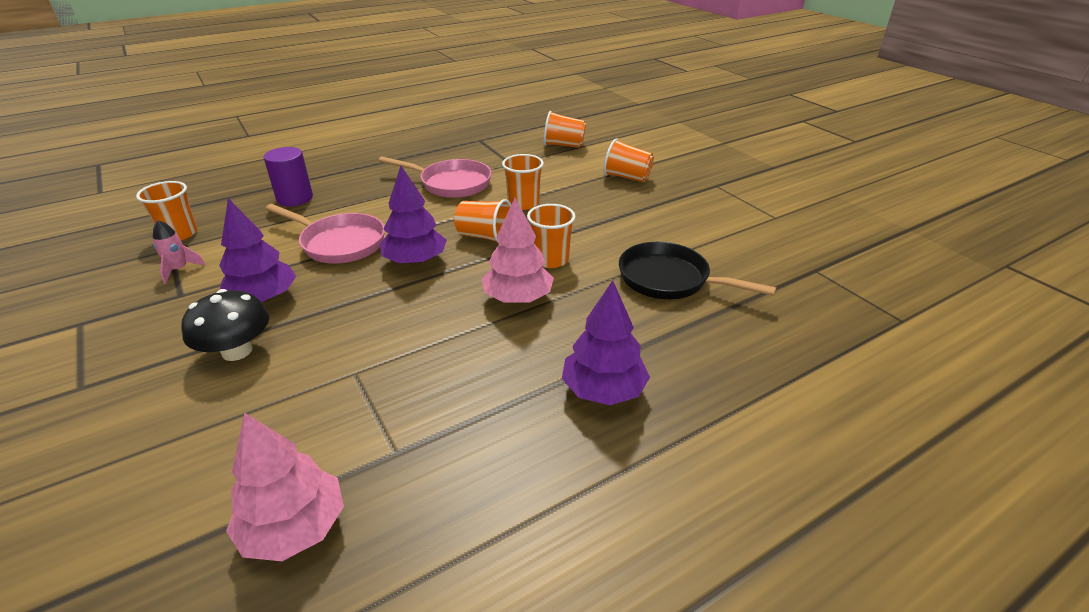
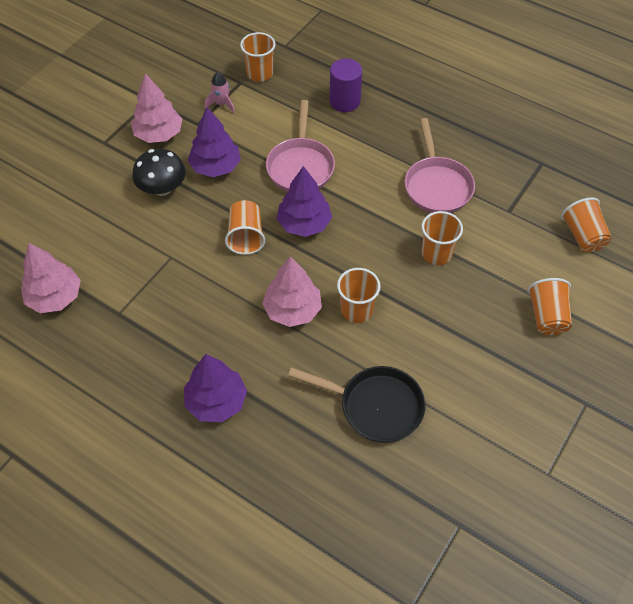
camera: 65 degrees right, 20 degrees up
orange cup [454,199,511,242] -> orange cup moved to [225,200,265,255]
black pan [619,242,777,299] -> black pan turned 105 degrees clockwise [288,366,425,443]
none -> pink tree [131,73,182,143]

